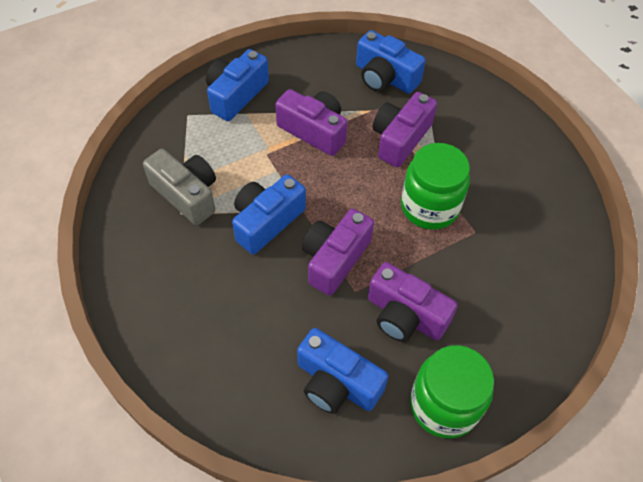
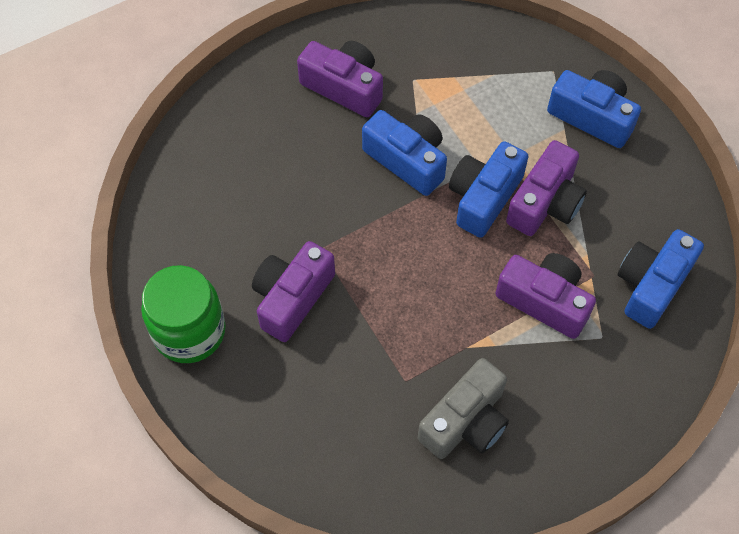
camera: 90 degrees right, 5 degrees up
grey camera [143,149,216,225] -> grey camera moved to [418,358,509,459]
blue camera [297,328,389,414] -> blue camera moved to [449,141,528,238]
purple camera [302,209,374,296] -> purple camera moved to [297,41,383,117]
green jar [401,143,470,230] -> none

